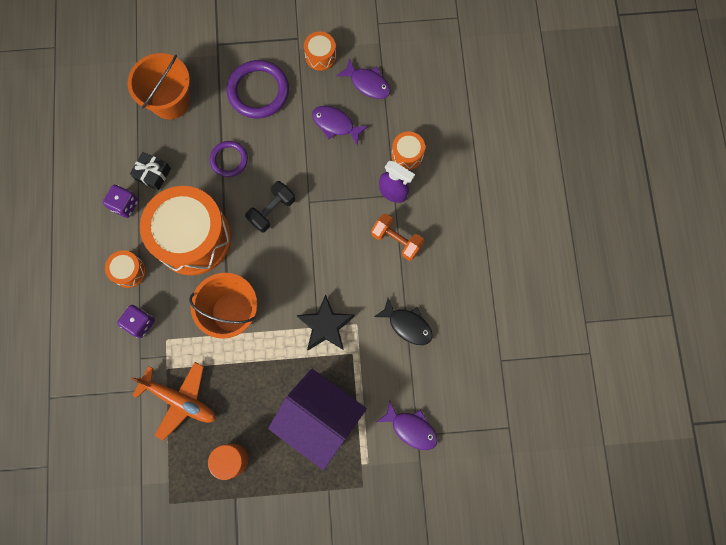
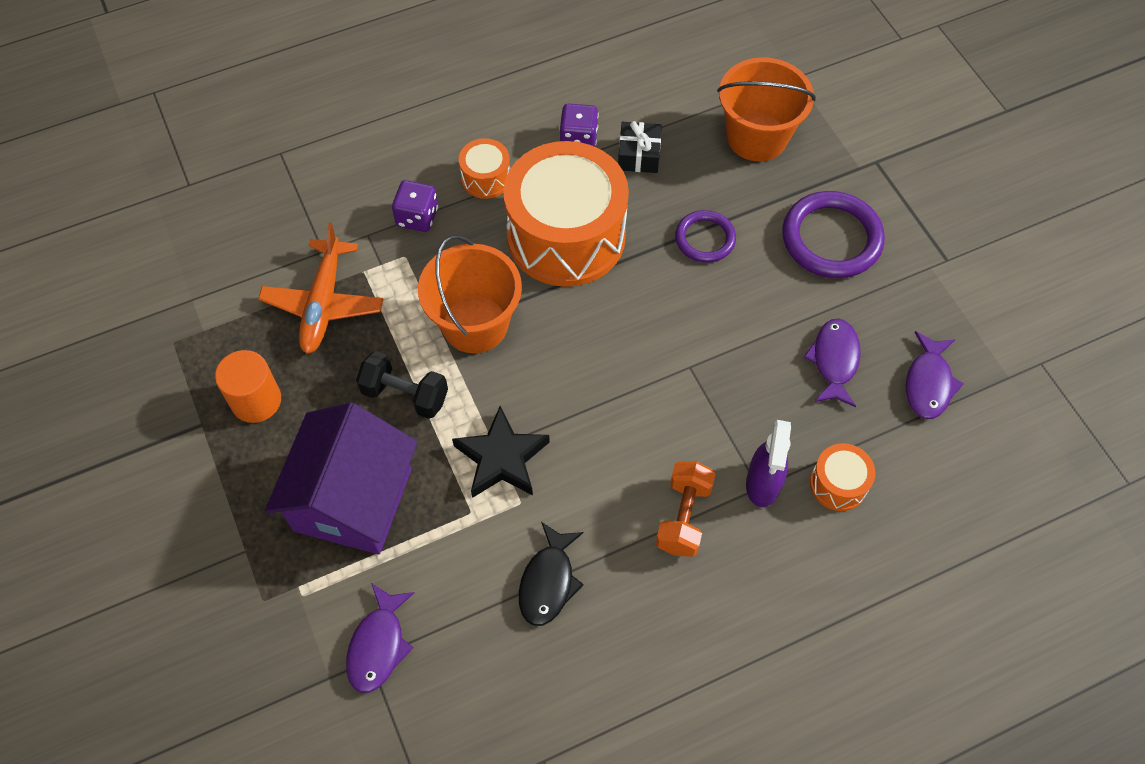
camera: 70 degrees right, 15 degrees down
black dumbbell [245,181,295,233] -> black dumbbell moved to [356,351,448,419]
orange drum [304,32,336,71] -> none

